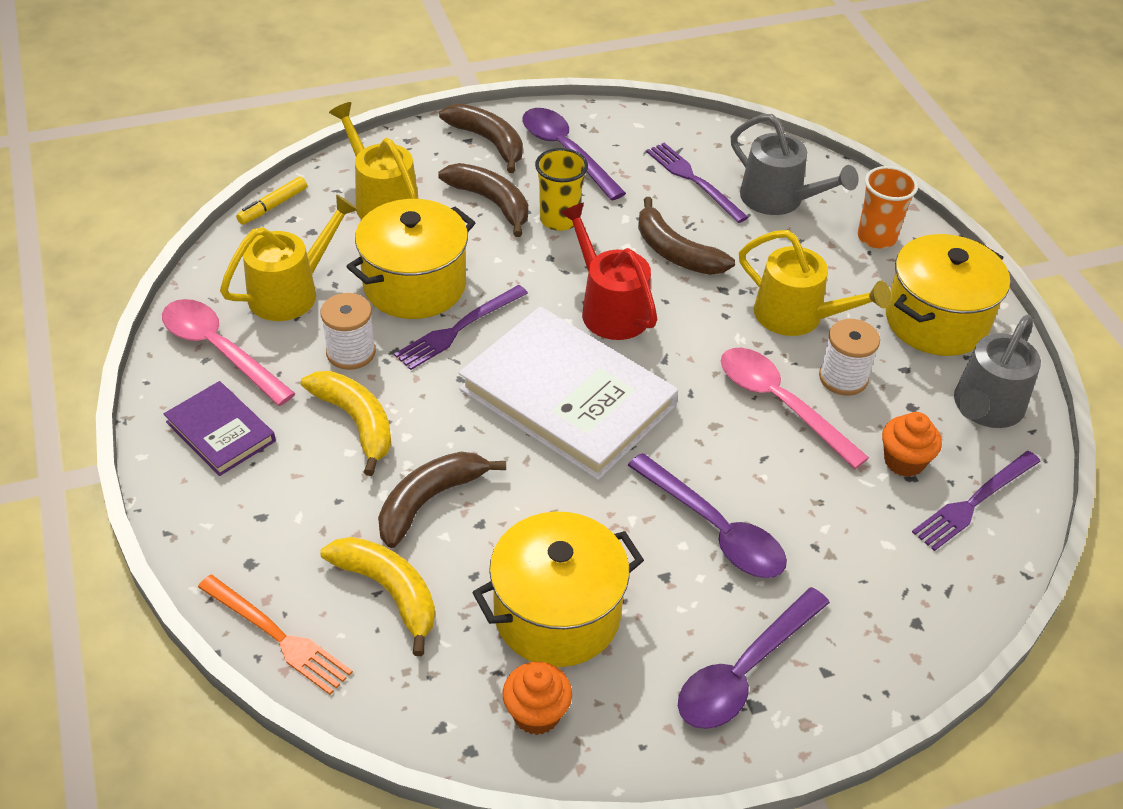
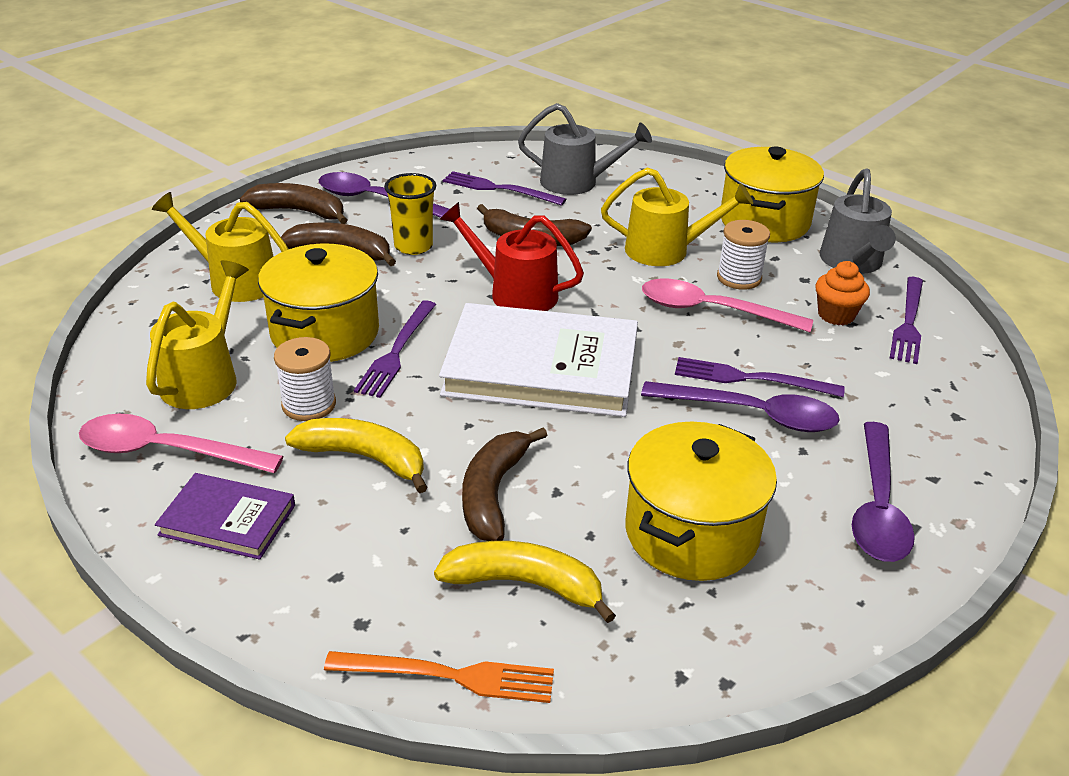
camera: 30 degrees left, 10 degrees down
yellow marker [236,176,307,224] -> none
orange cupcake [503,662,572,735] -> none
orange cup [858,166,918,249] -> none
none -> purple fork [675,357,845,397]

